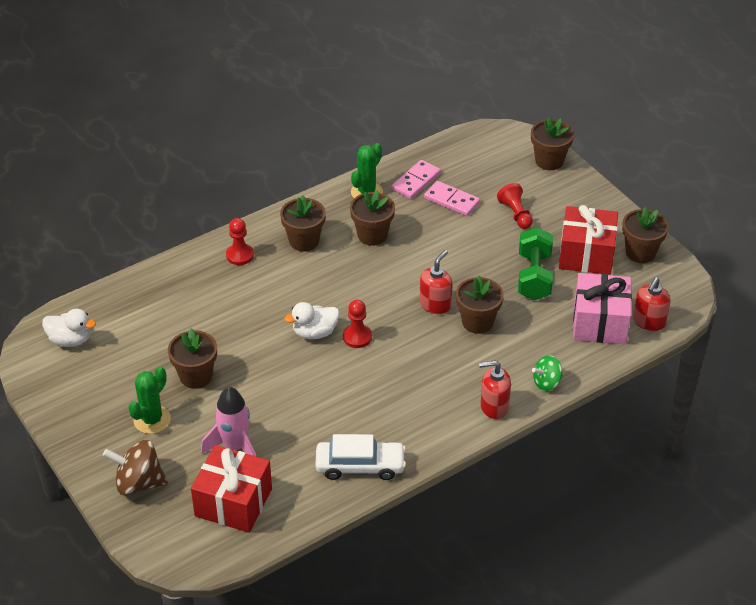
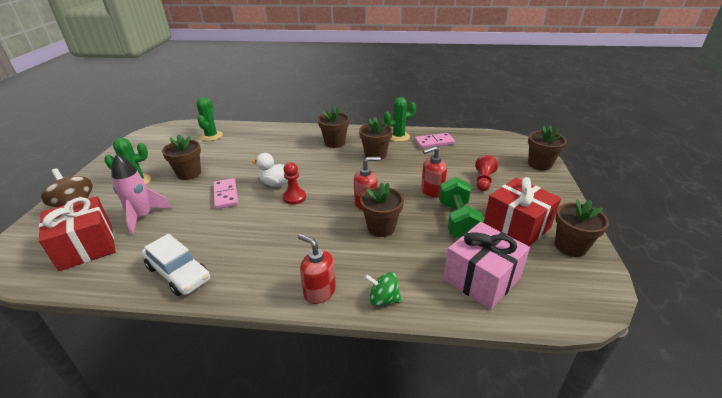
camera: 40 degrees right, 10 degrees down
white duck [42,309,96,347] -> none
red pawn [226,218,254,265] -> none
pink domino [424,181,480,216] -> pink domino moved to [213,178,238,209]
green dumbbell [518,227,553,300] -> green dumbbell turned 45 degrees counterclockwise [439,177,484,238]
red soap dispenser [633,277,671,331] -> red soap dispenser moved to [421,146,447,198]
none -> green cactus [196,97,223,141]

